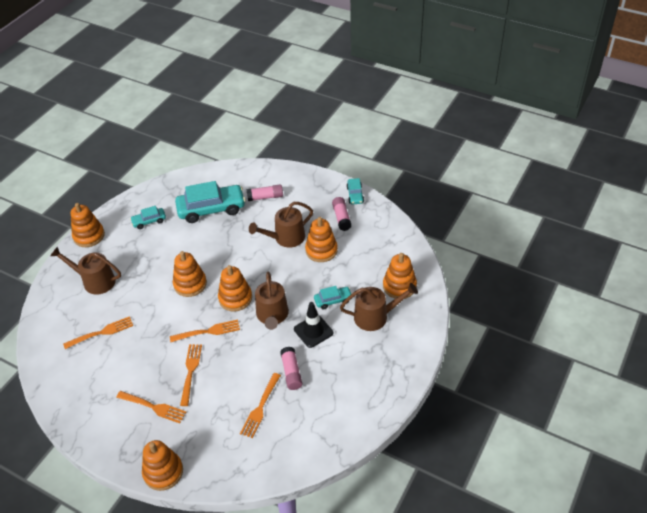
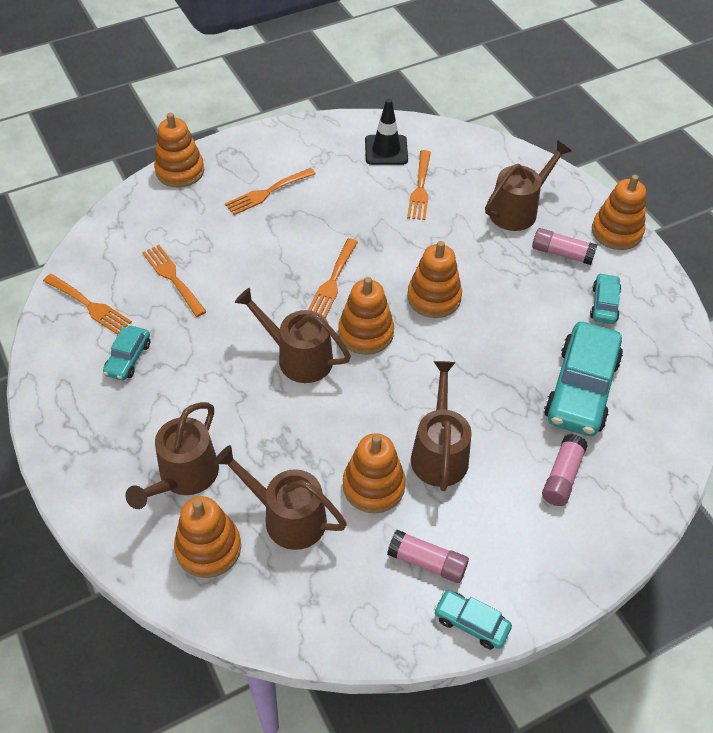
camera: 120 degrees right, 5 degrees up
orange fork [180,344,202,406] -> orange fork moved to [43,274,132,335]
pink glue stick [280,347,302,390] -> pink glue stick moved to [532,228,597,265]
black traffic cone [294,302,333,348] -> black traffic cone moved to [365,99,408,165]
turquoise car [314,286,351,310] -> turquoise car moved to [103,326,150,380]
none -> brown watering can [214,445,347,550]

